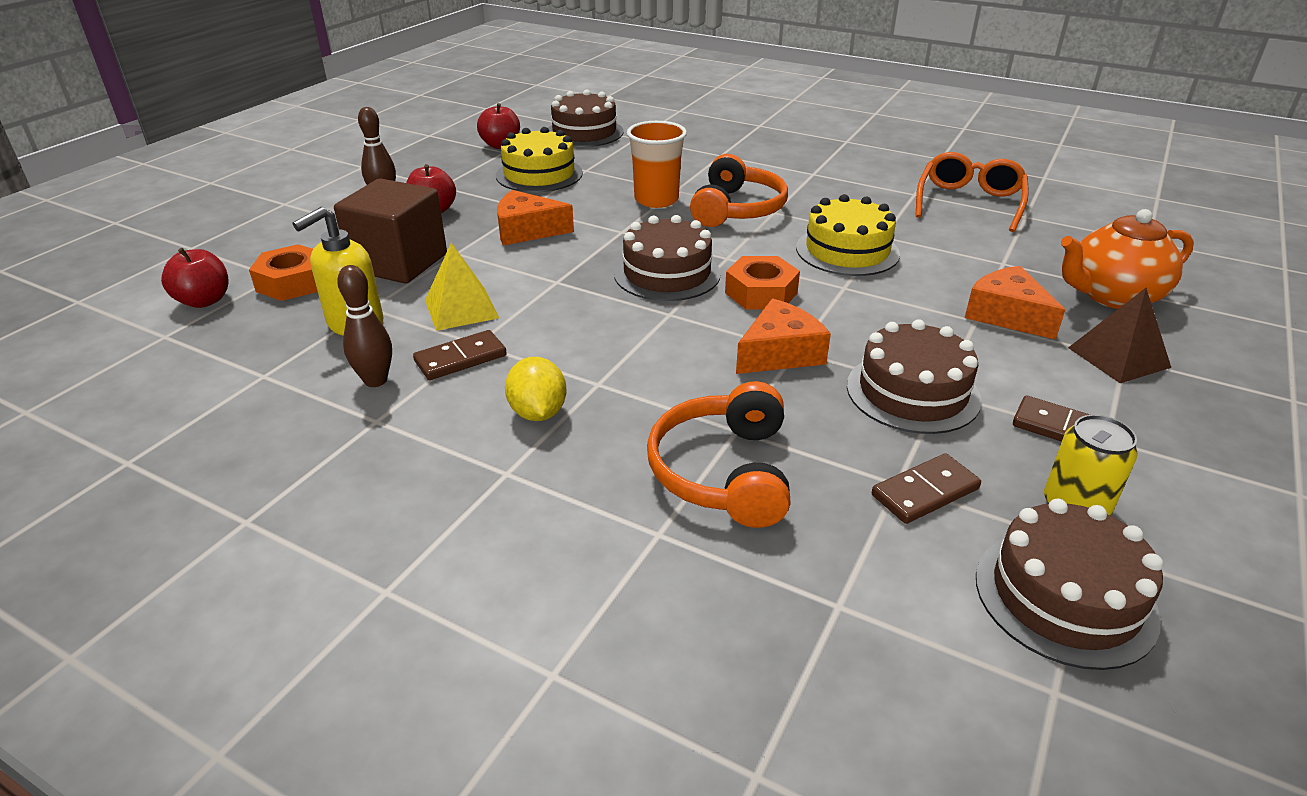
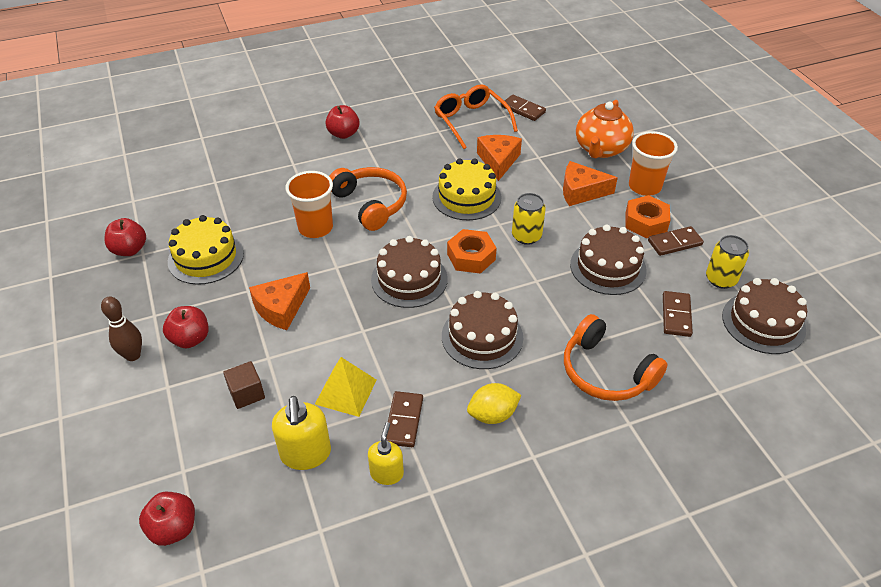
camera: 50 degrees left, 10 degrees up
orange nut [249,244,318,301] -> orange nut moved to [625,195,671,238]
brown cube [334,178,447,284] -> brown cube [223,361,265,409], size x0.49
brown bowling pin [337,265,392,387] -> yellow soap dispenser [368,422,404,485]
yellow lemon [505,357,567,421] -> yellow lemon turned 45 degrees counterclockwise [467,383,521,424]
brown cake [548,90,624,147] -> brown cake moved to [442,291,523,369]
orange cheese [736,299,831,374] -> orange cheese moved to [477,135,522,181]
brown pyramid [1068,288,1171,383] -> orange cup [629,131,678,196]
none -> red apple [326,105,360,139]
none -> brown domino [501,95,546,121]
none -> yellow can [512,193,546,245]

